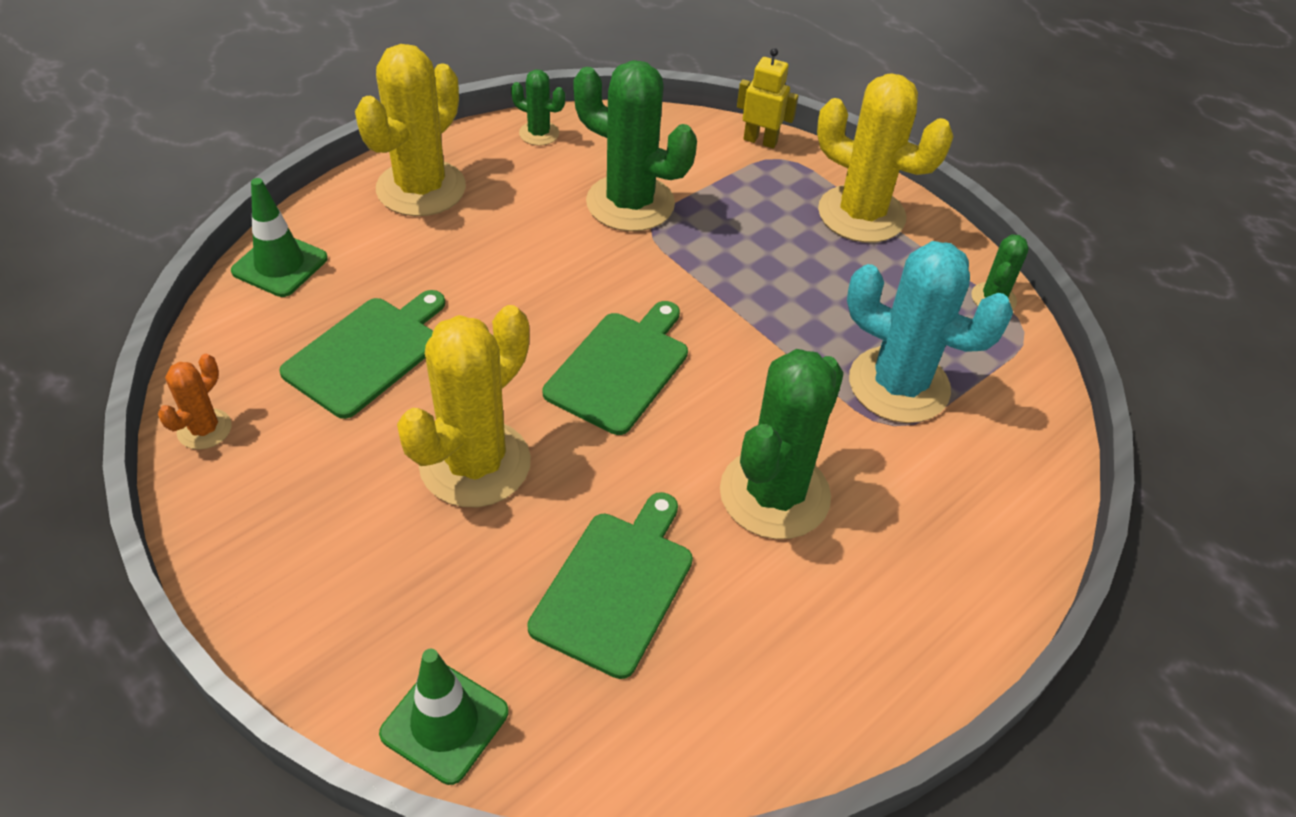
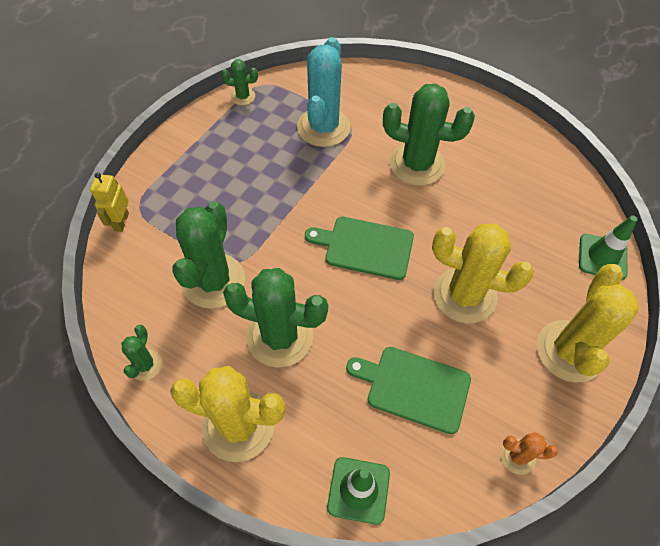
camera: 105 degrees left, 10 degrees up
green cutting board [527,492,693,679] -> none
yellow cactus [817,74,954,243] -> yellow cactus moved to [537,264,639,383]
none -> green cactus [223,268,328,367]

